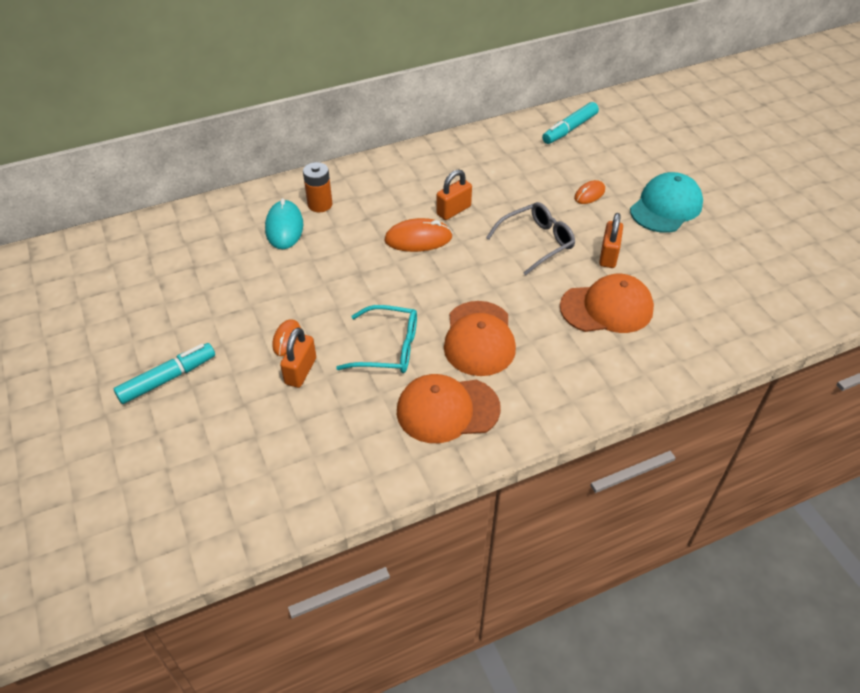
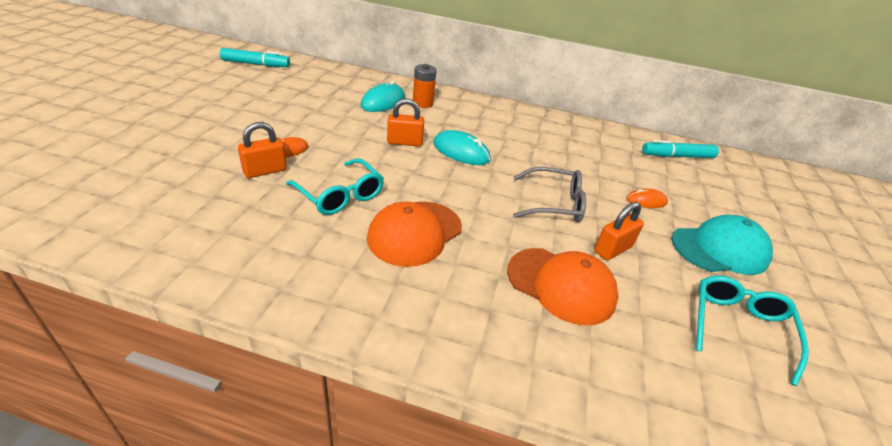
camera: 35 degrees right, 10 degrees down
turquoise marker [114,343,215,404] -> turquoise marker moved to [220,48,290,67]
orange mouse [384,218,453,252] -> turquoise mouse [433,130,491,165]
orange cap [397,374,501,443] -> none
orange padlock [436,169,472,220] -> orange padlock moved to [387,98,424,146]
none -> turquoise glasses [696,276,809,386]

